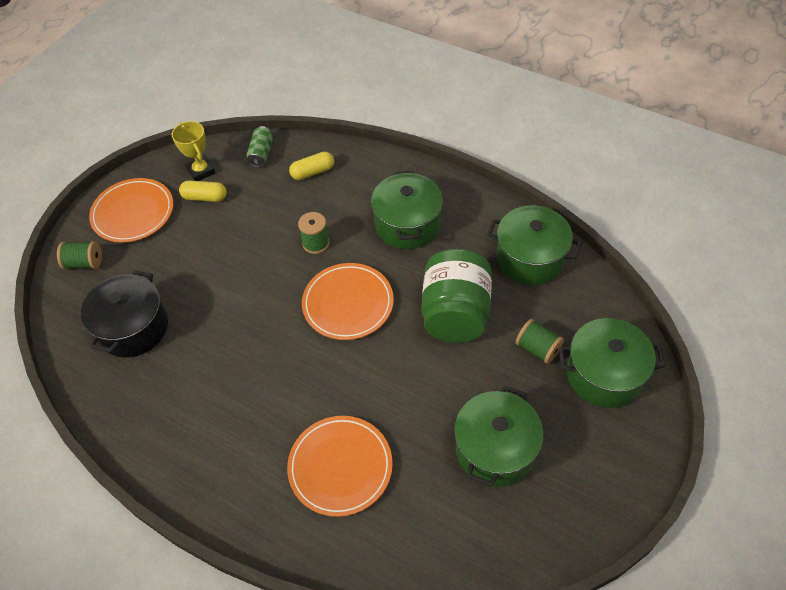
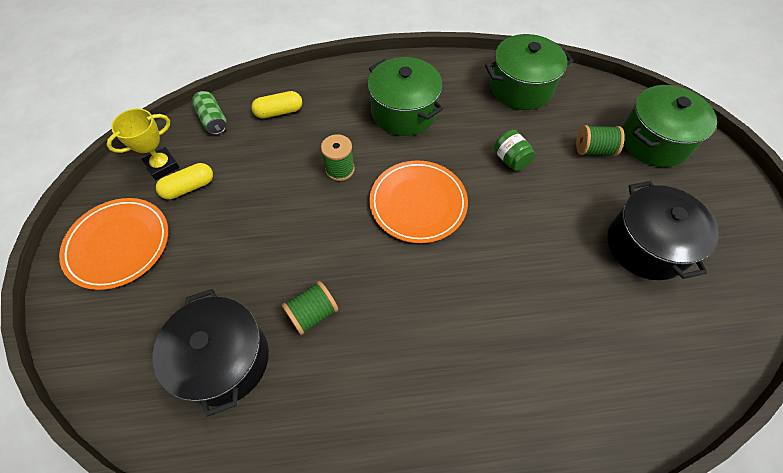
camera: 40 degrees left, 5 degrees up
green spool [57,241,102,269] -> green spool moved to [282,281,338,335]
yellow trophy [172,121,215,181] -> yellow trophy turned 60 degrees counterclockwise [106,108,179,180]
orange plate [287,416,393,517] -> none
yellow capsule [289,151,334,180] -> yellow capsule turned 45 degrees clockwise [251,91,302,119]
green jar [421,249,492,343] -> green jar [494,130,535,171], size x0.44
green pot [454,385,544,487] -> black pot [608,181,718,280]

